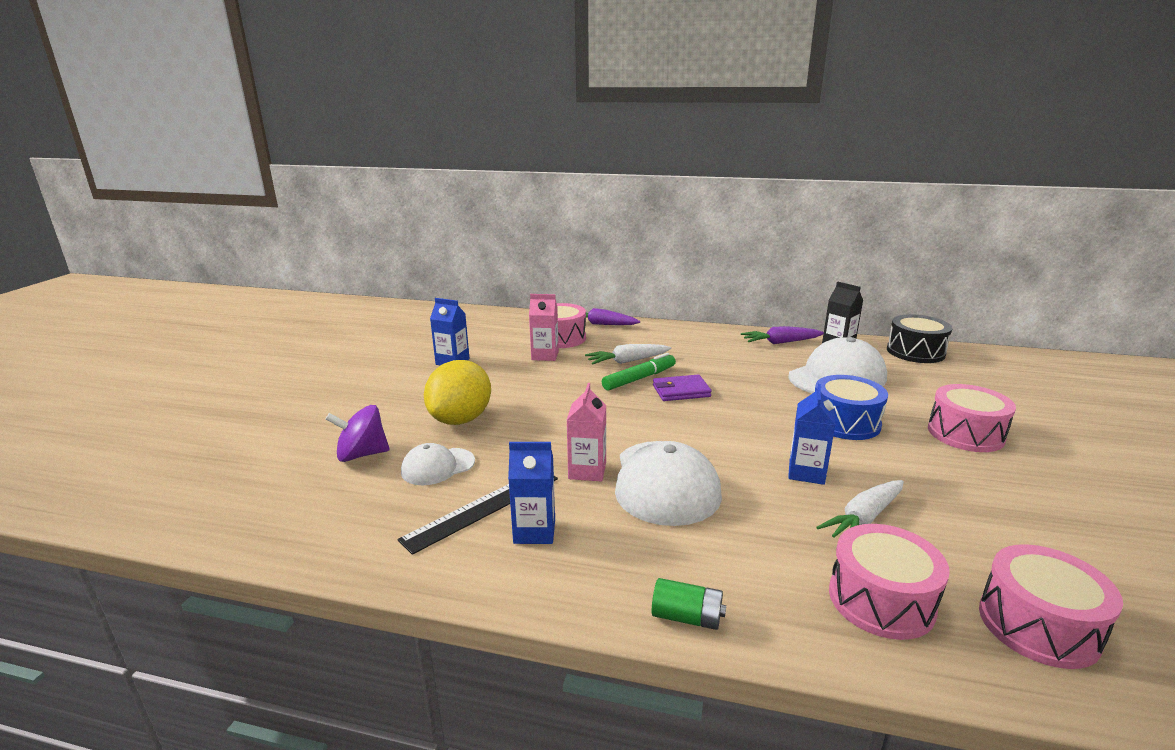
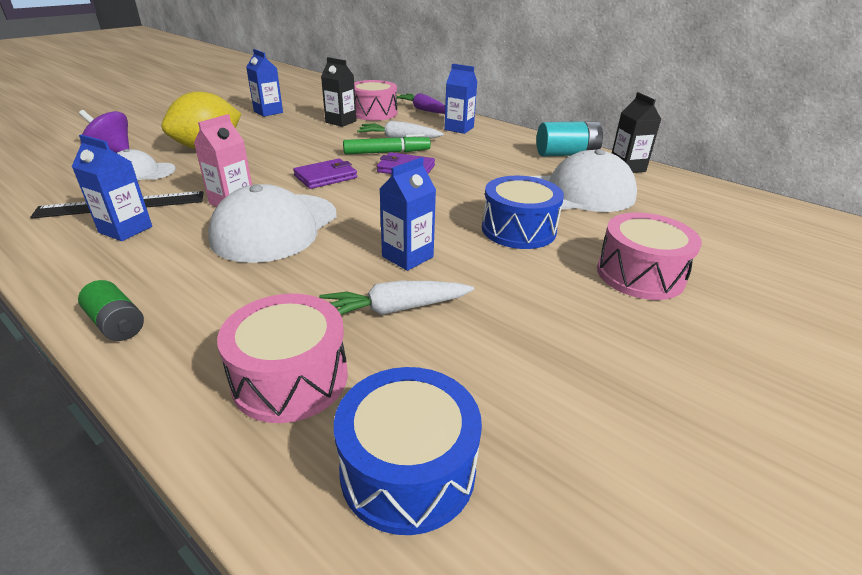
camera: 25 degrees right, 10 degrees up
pink carton [529,294,559,361] -> black carton [321,57,356,127]
purple carrot [741,326,824,344] -> turquoise battery [536,121,603,156]
black drum [887,314,953,363] -> none
pink drum [979,544,1123,669] -> blue drum [334,367,482,535]
none -> purple wallet [293,159,357,189]
none -> blue carton [444,64,477,134]

